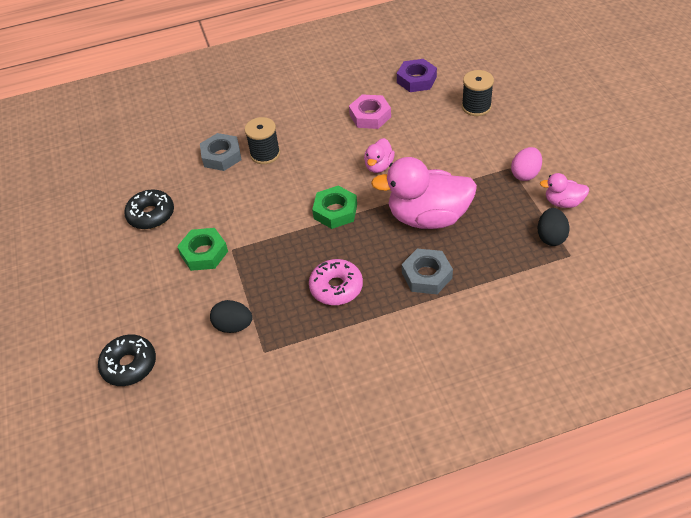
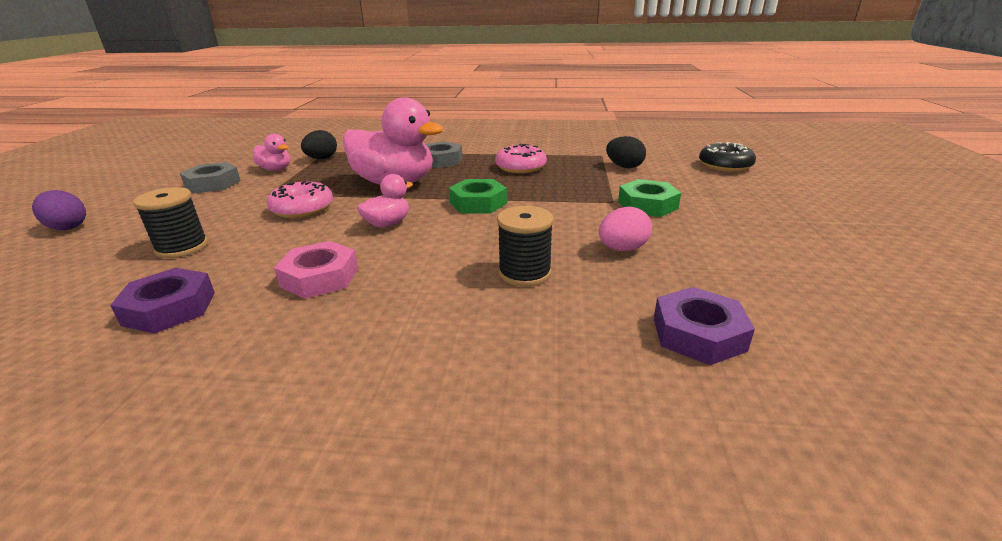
camera: 160 degrees left, 20 degrees down
black donut [124,190,174,229] -> none
grey nut [200,133,241,171] -> grey nut moved to [180,162,241,193]
pink egg [511,147,542,181] -> pink egg moved to [599,207,652,251]
none -> purple egg [32,190,86,230]
none -> pink donut [267,181,333,218]
none -> purple nut [654,287,755,365]

